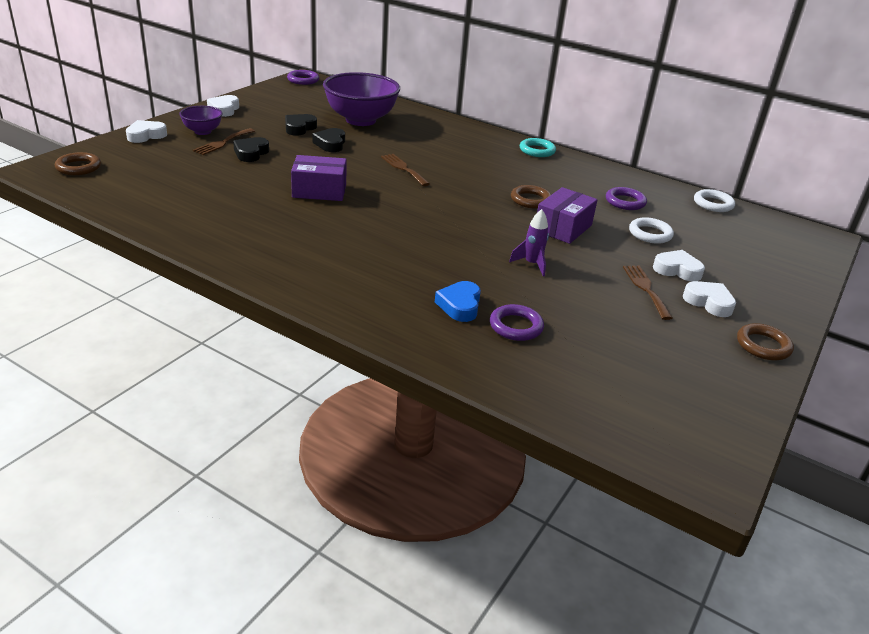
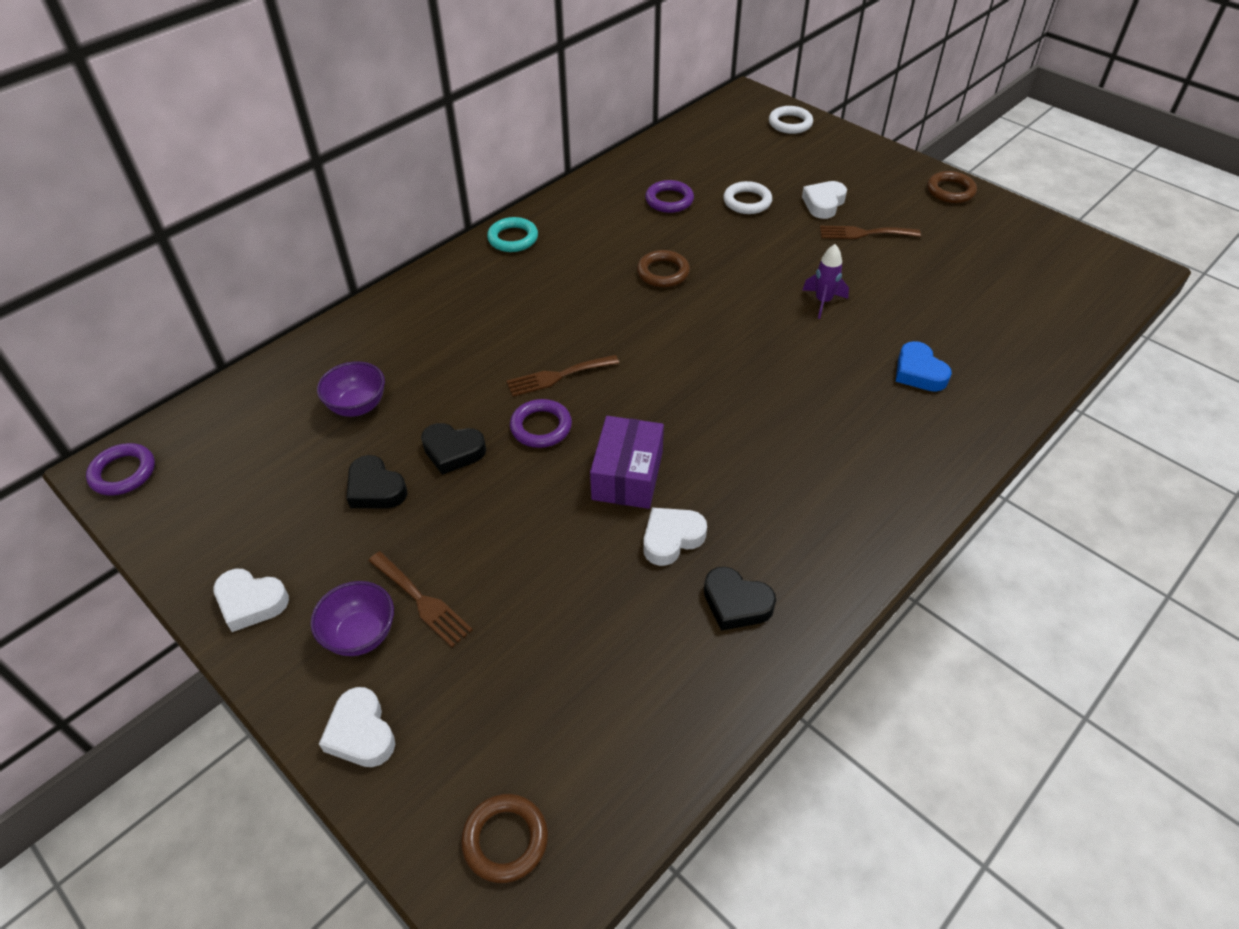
camera: 75 degrees left, 15 degrees up
black heart [233,137,269,162] -> black heart moved to [704,567,776,631]
purple bowl [323,72,400,126] -> purple bowl [317,361,385,417], size x0.51
blue heart [435,281,481,322] -> blue heart turned 45 degrees clockwise [896,341,952,392]
purple ring [490,304,544,341] -> purple ring moved to [510,399,572,448]
purple box [537,187,597,244] -> none
white heart [683,281,736,317] -> white heart moved to [643,508,707,566]
white ring [694,189,735,212] -> white ring moved to [769,106,813,134]

